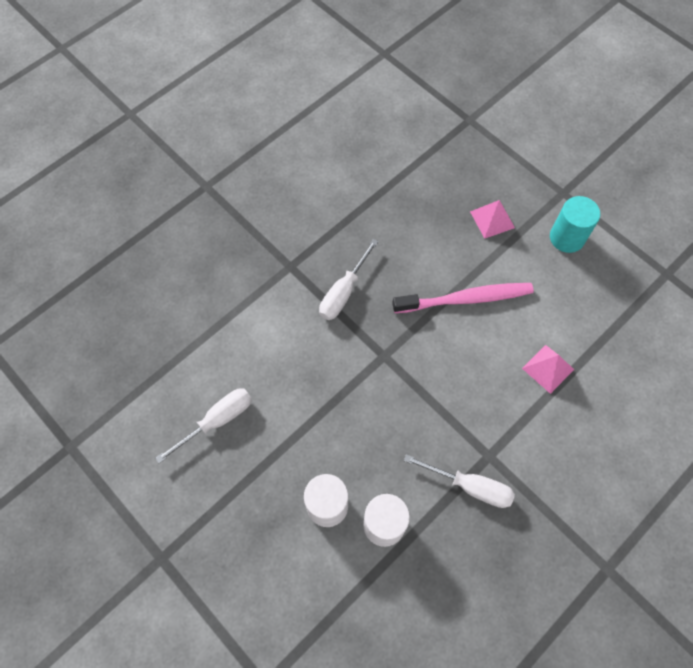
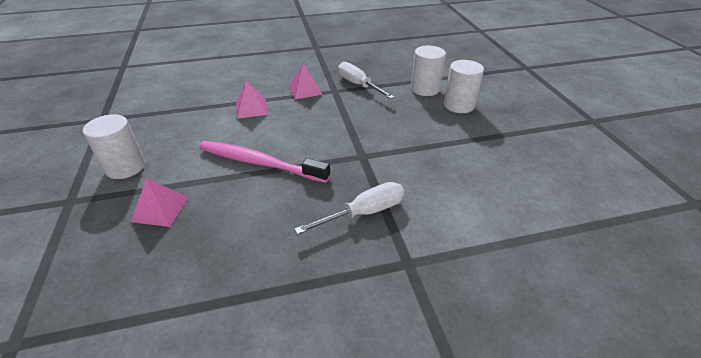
camera: 150 degrees left, 25 degrees down
white screwdriver [155,388,252,463] -> none
turquoise cylinder [550,196,600,253] -> white cylinder [83,114,145,179]
none -> pink pyramid [289,64,323,99]

